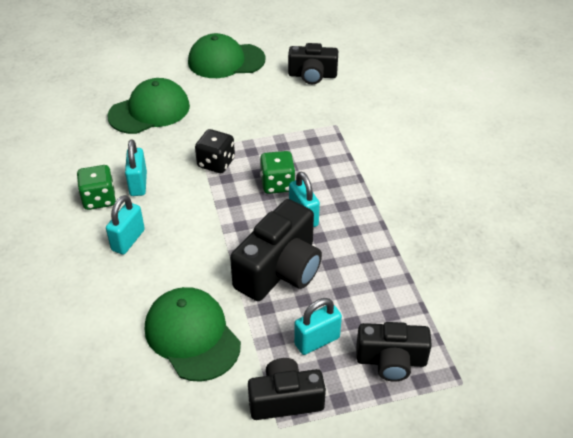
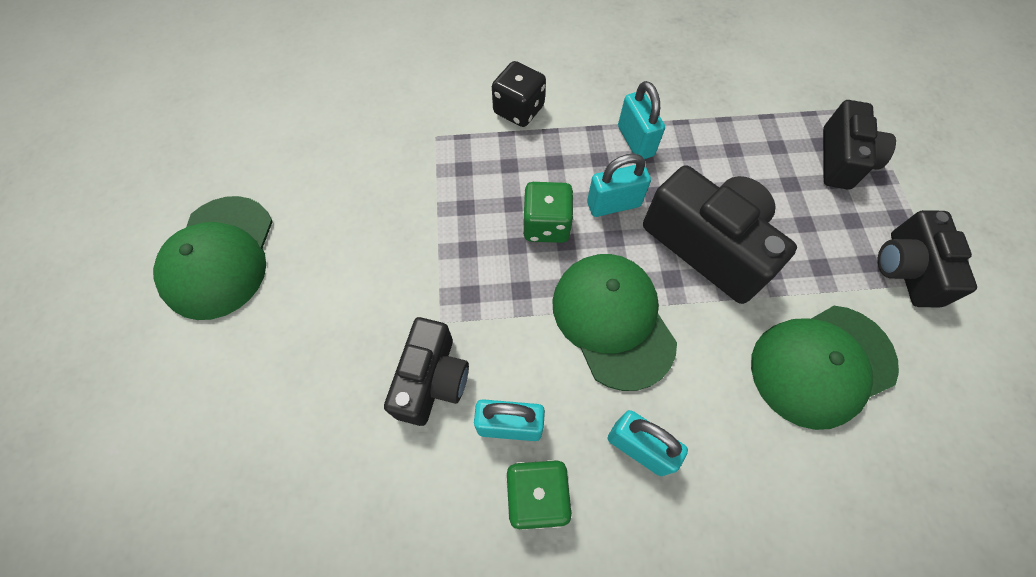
camera: 80 degrees left, 20 degrees up
green cap [108,78,190,134] -> green cap moved to [552,254,677,391]
black dice [195,129,235,173] -> black dice moved to [492,61,546,127]
black camera [288,43,338,84] -> black camera moved to [384,317,469,426]
turquoise padlock [294,298,342,355] -> turquoise padlock moved to [618,81,665,159]

